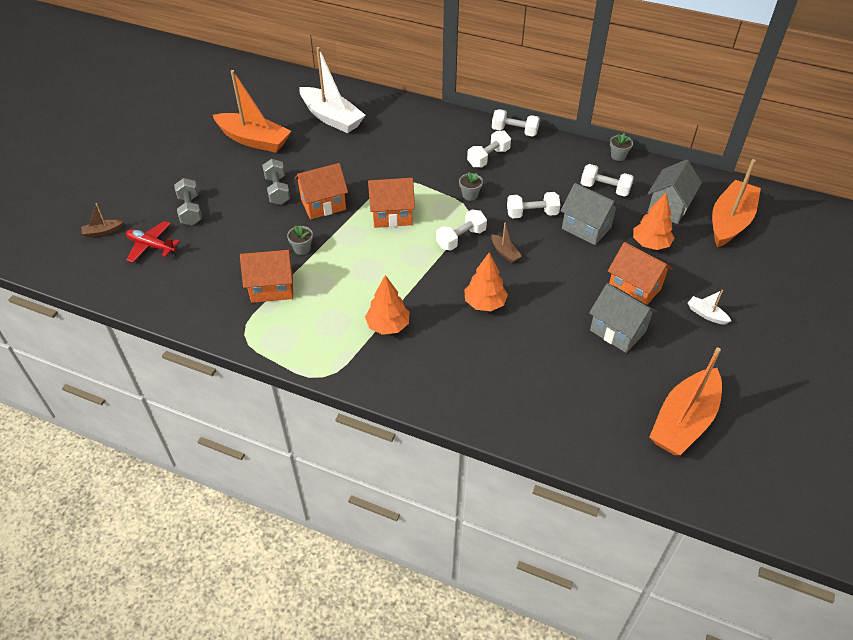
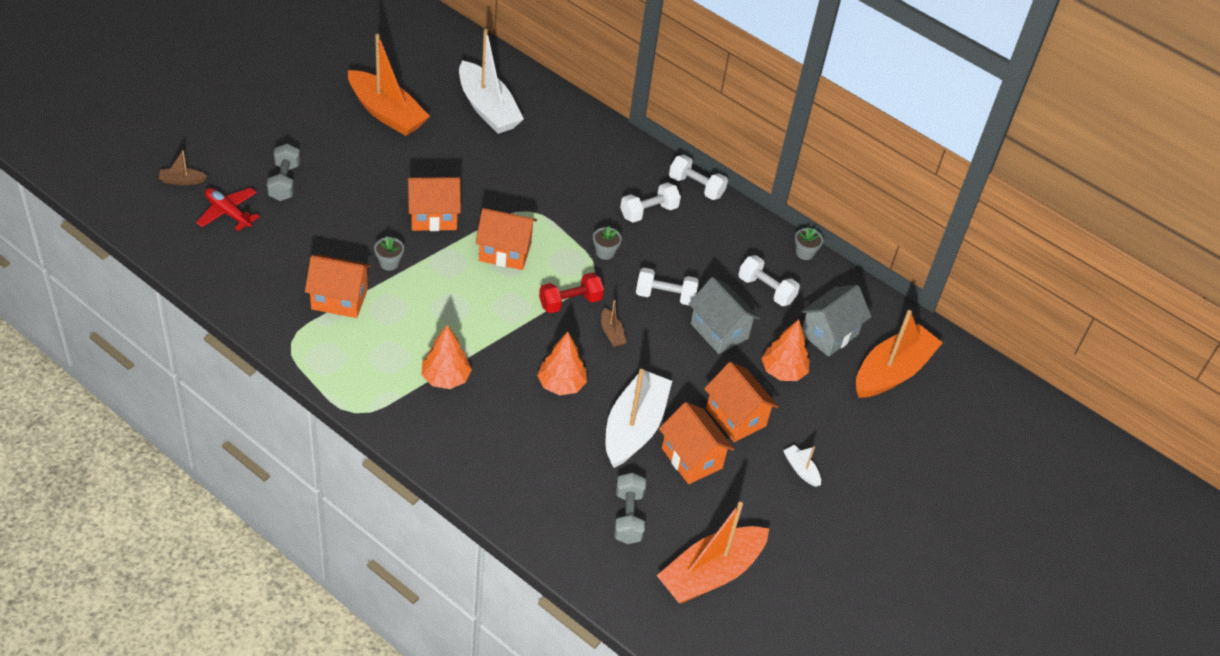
camera: 10 degrees right, 0 degrees up
grey dumbbell [262,159,290,205] -> grey dumbbell moved to [614,473,646,544]
white dumbbell [436,210,487,251] -> red dumbbell [539,273,604,313]
grey house [589,283,658,353] -> orange house [659,402,734,484]
none -> white boat [606,369,672,468]

